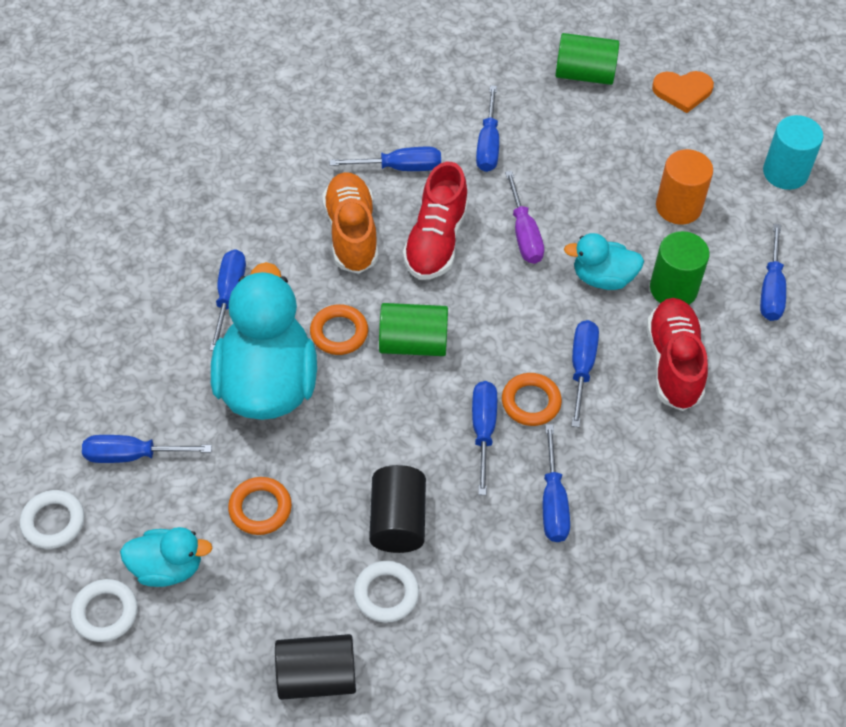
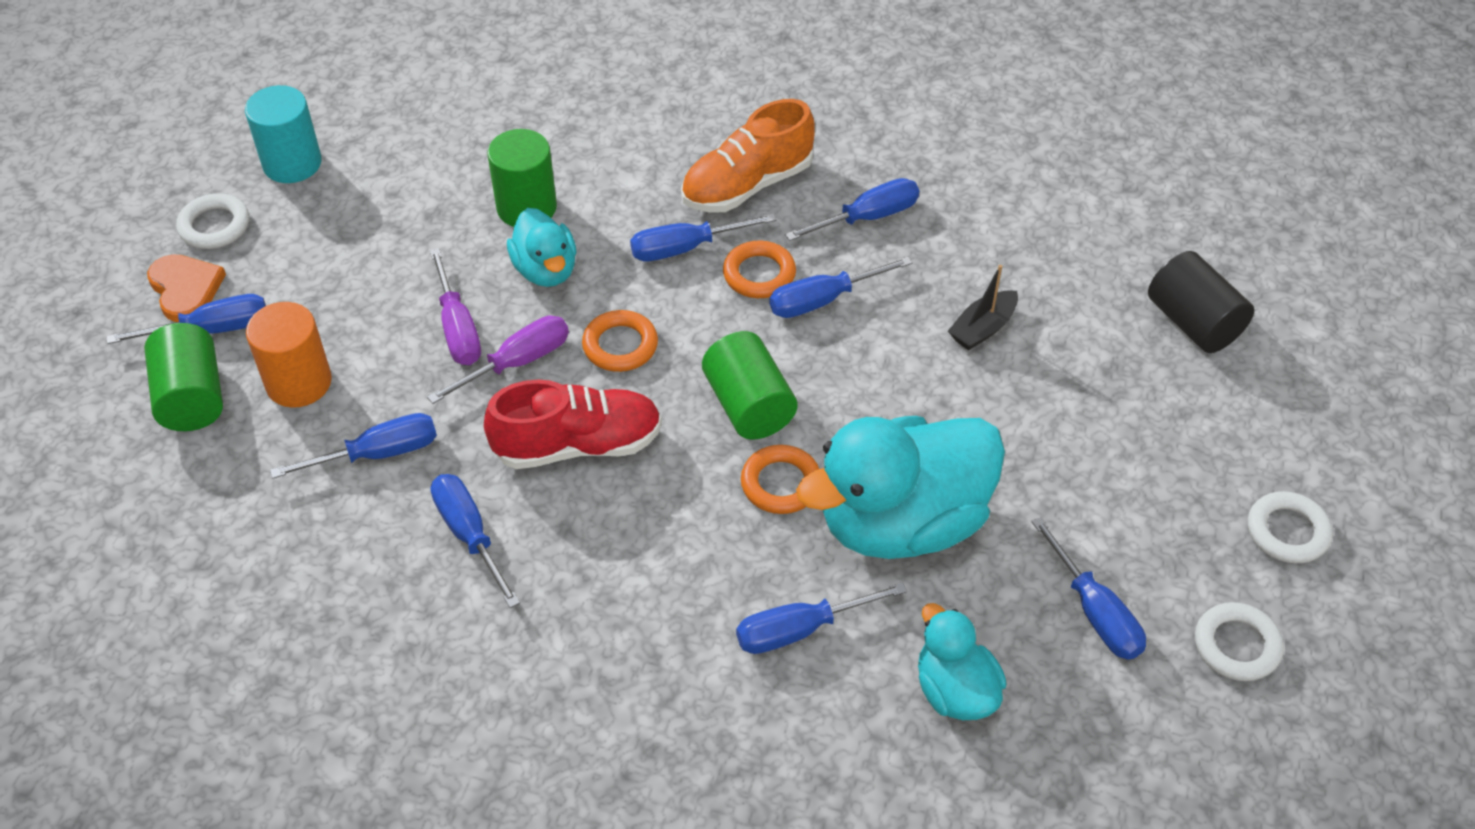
camera: 115 degrees left, 5 degrees down
turquoise duck [120,527,212,587] -> turquoise duck moved to [918,603,1007,720]
orange ring [228,477,292,535] -> orange ring moved to [582,310,658,372]
orange shoe [322,172,378,274] -> orange shoe moved to [681,99,815,213]
white ring [354,561,419,623] -> white ring moved to [176,193,249,249]
black cylinder [369,465,426,553] -> black boat [948,265,1018,350]
red shoe [647,298,708,411] -> none
orange cylinder [656,149,713,224] -> orange cylinder moved to [246,302,332,408]
blue screwdriver [760,224,786,321] -> blue screwdriver moved to [106,294,266,344]
none -> purple screwdriver [430,248,481,365]

